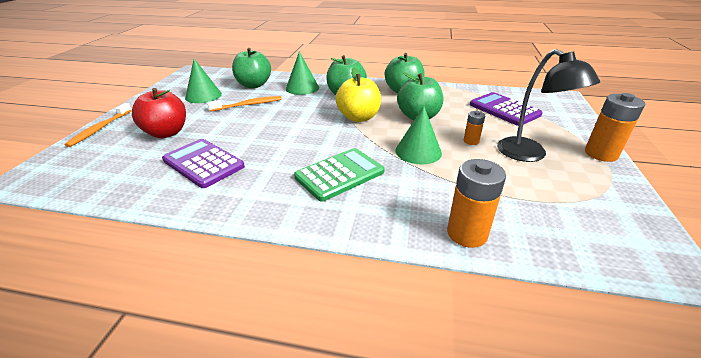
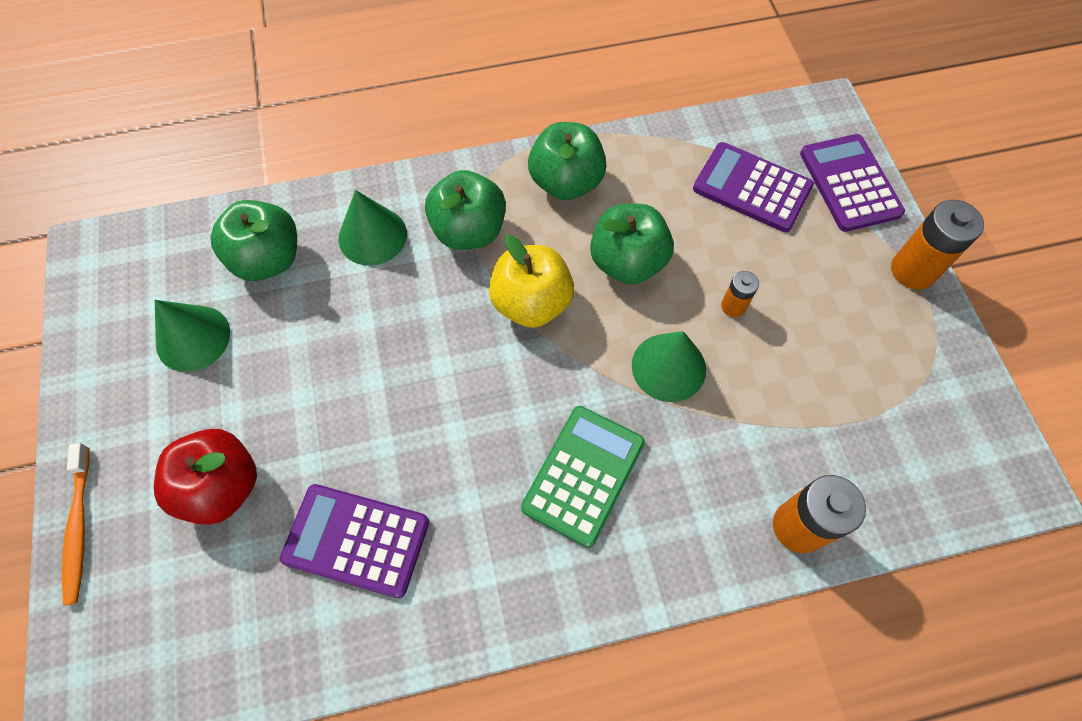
camera: 25 degrees left, 30 degrees up
orange toothbrush [207,96,282,111] -> none
black lamp [497,49,600,162] -> none
none -> purple calculator [800,134,905,232]

